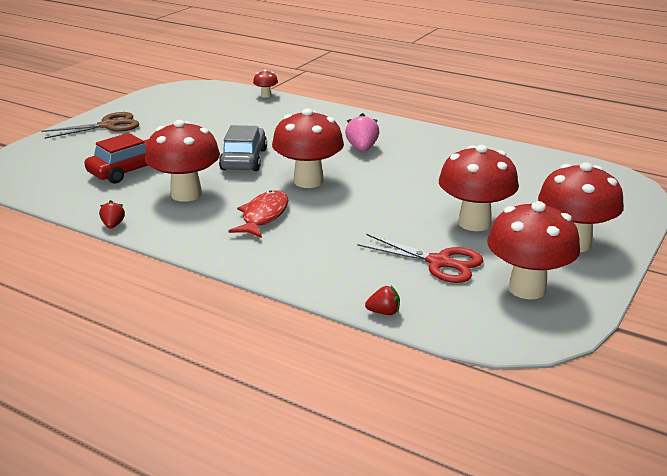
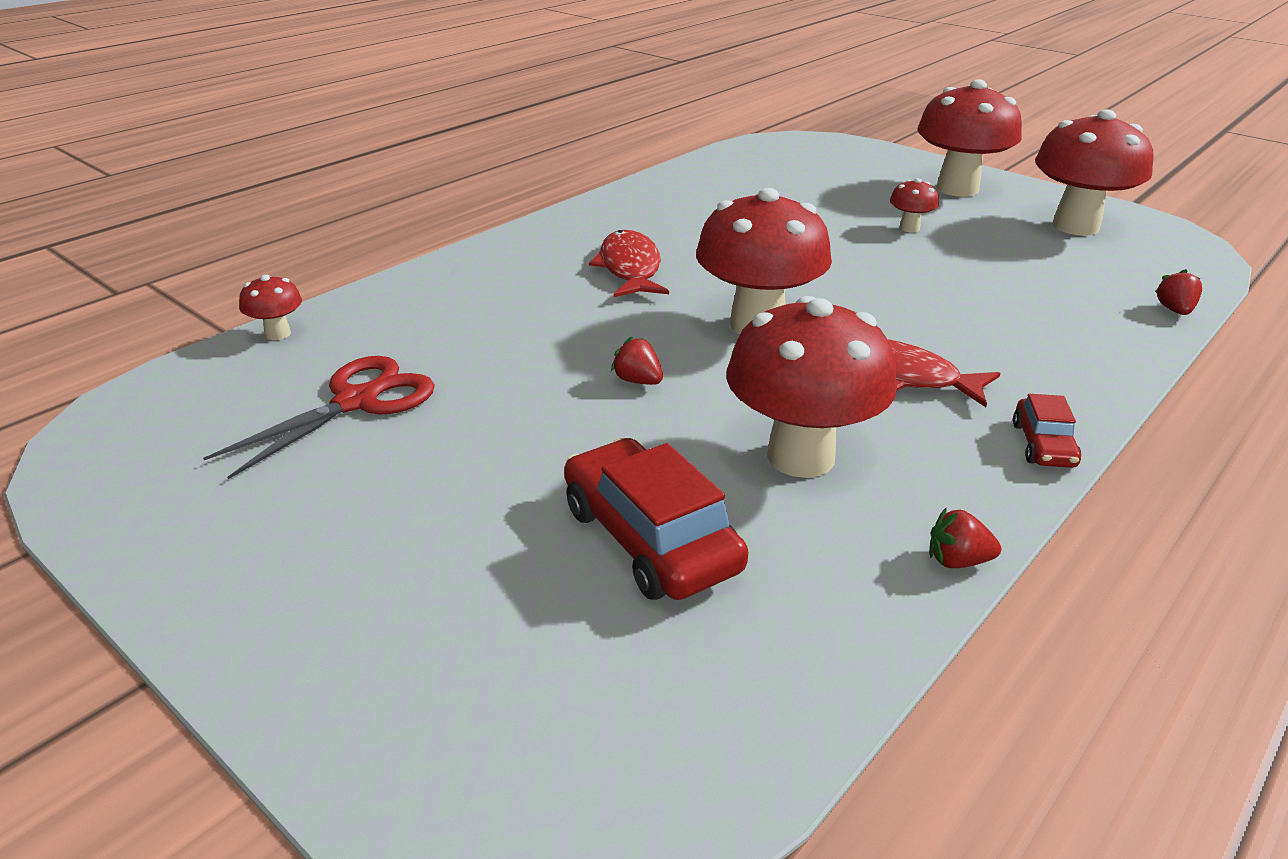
camera: 80 degrees left, 5 degrees up
brown scissors [41,112,140,139] -> none
grey car [219,125,267,171] -> red strawberry [611,337,663,385]
pink strawberry [345,113,379,151] -> red fish [589,230,669,297]
red scissors [357,234,483,283] -> red scissors moved to [203,356,435,479]
red mushroom [439,145,519,231] -> red mushroom [890,178,939,232], size x0.44
none -> red car [1013,394,1081,468]

